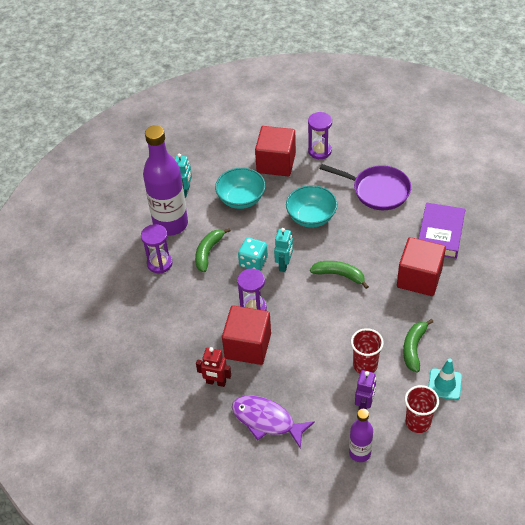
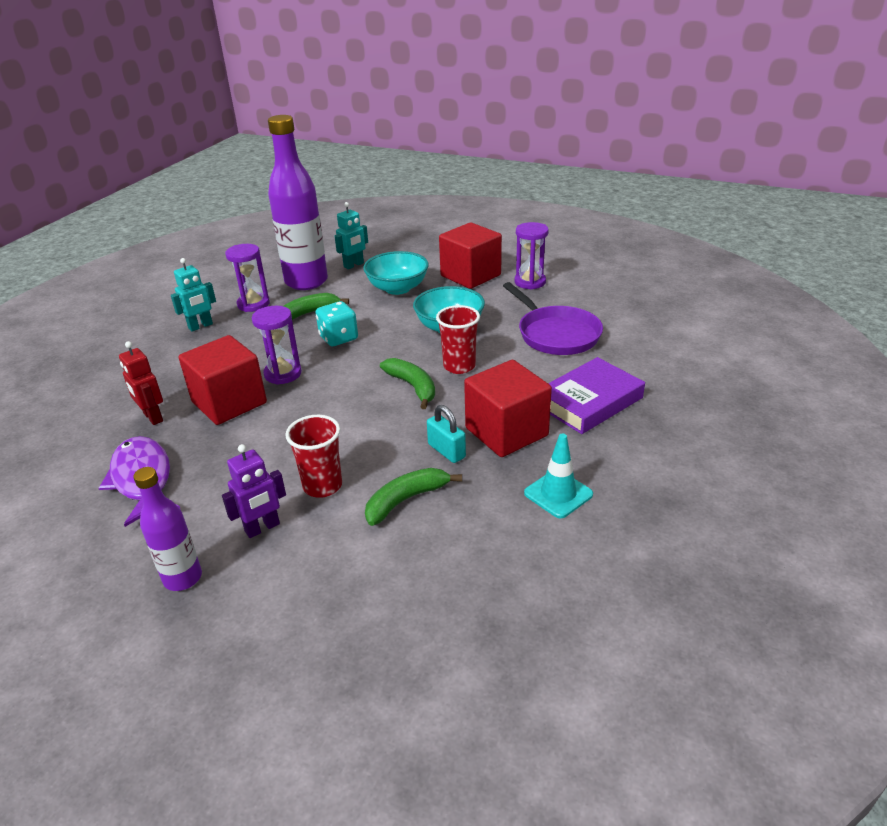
camera: 35 degrees right, 15 degrees down
turquoise robot [274,228,293,272] -> turquoise robot moved to [171,258,216,332]
red cup [405,385,439,433] -> red cup moved to [436,305,480,374]
turquoise traffic cone [428,358,462,400] -> turquoise traffic cone moved to [524,434,593,518]
none -> turquoise padlock [427,405,466,463]

